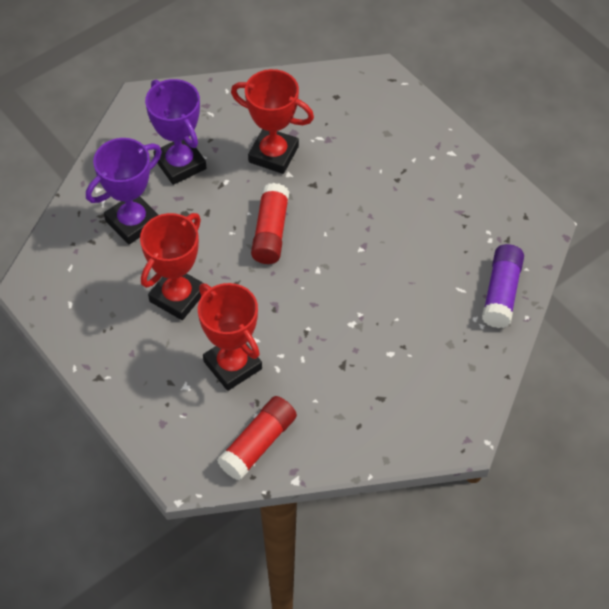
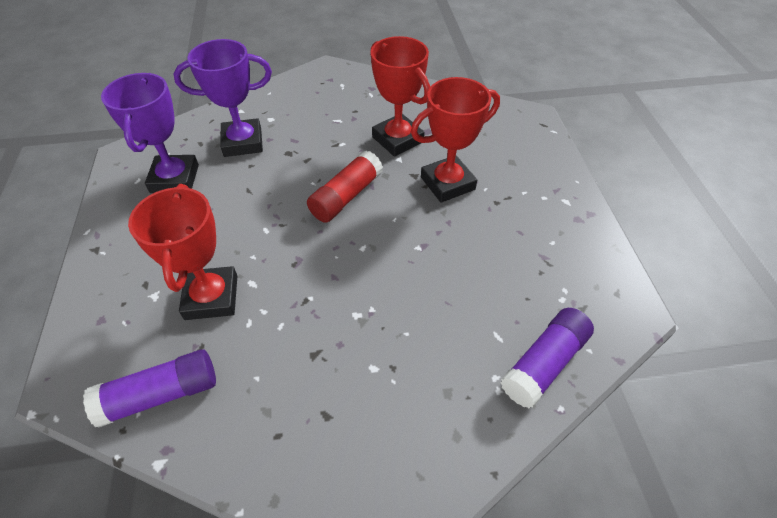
camera: 30 degrees right, 5 degrees down
red trophy [140,213,205,320] -> red trophy moved to [411,77,500,203]
purple trophy [145,79,206,185] -> purple trophy moved to [101,73,199,193]
red glue stick [217,396,297,480] -> purple glue stick [83,349,216,428]

